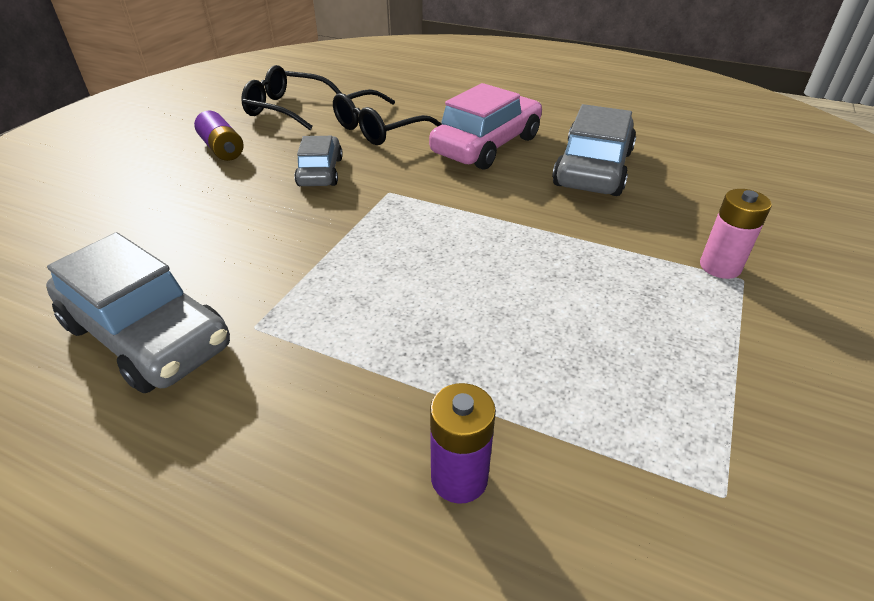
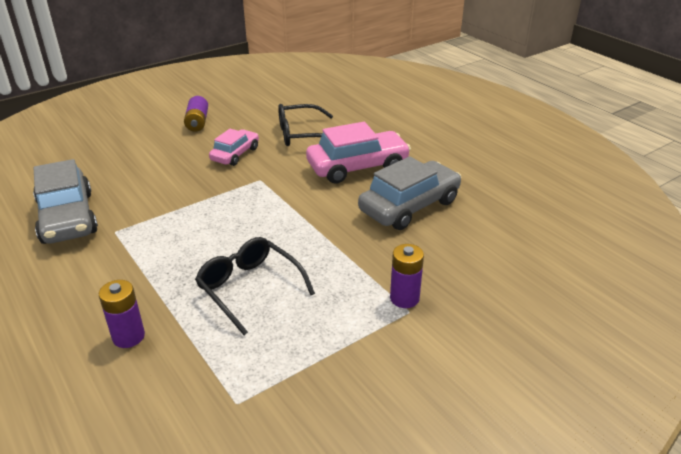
camera: 30 degrees right, 5 degrees down
black glasses [241,65,342,130] -> black glasses moved to [195,237,315,335]
grey car [294,136,343,186] -> pink car [209,129,259,166]
pink battery [700,189,772,279] -> purple battery [390,244,424,308]

